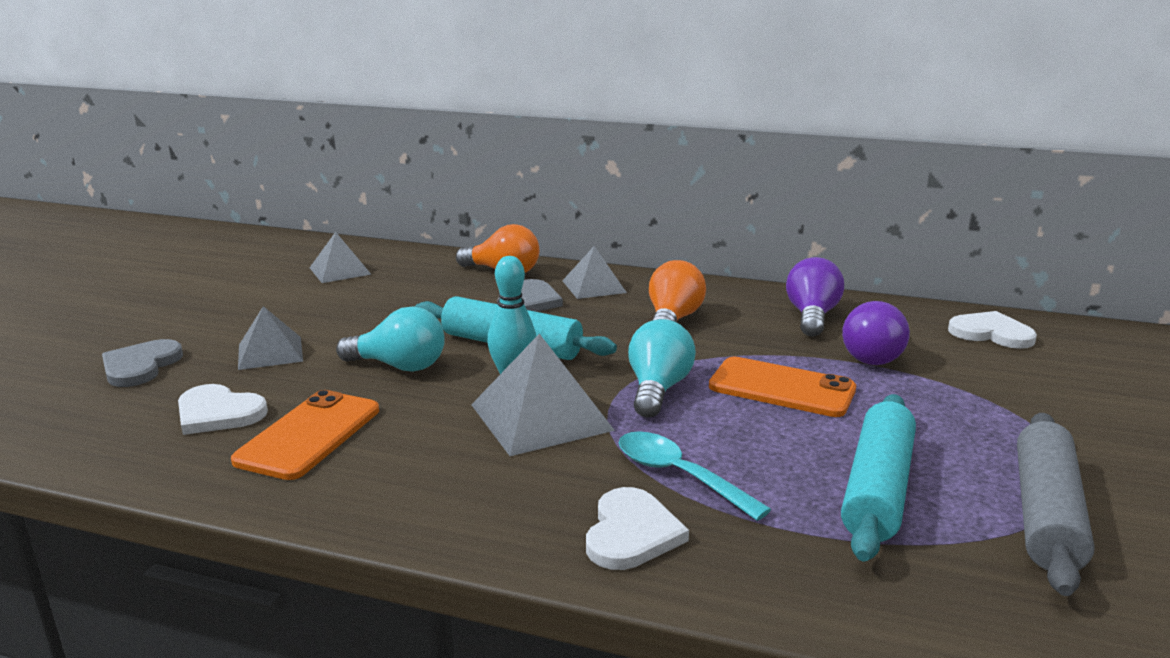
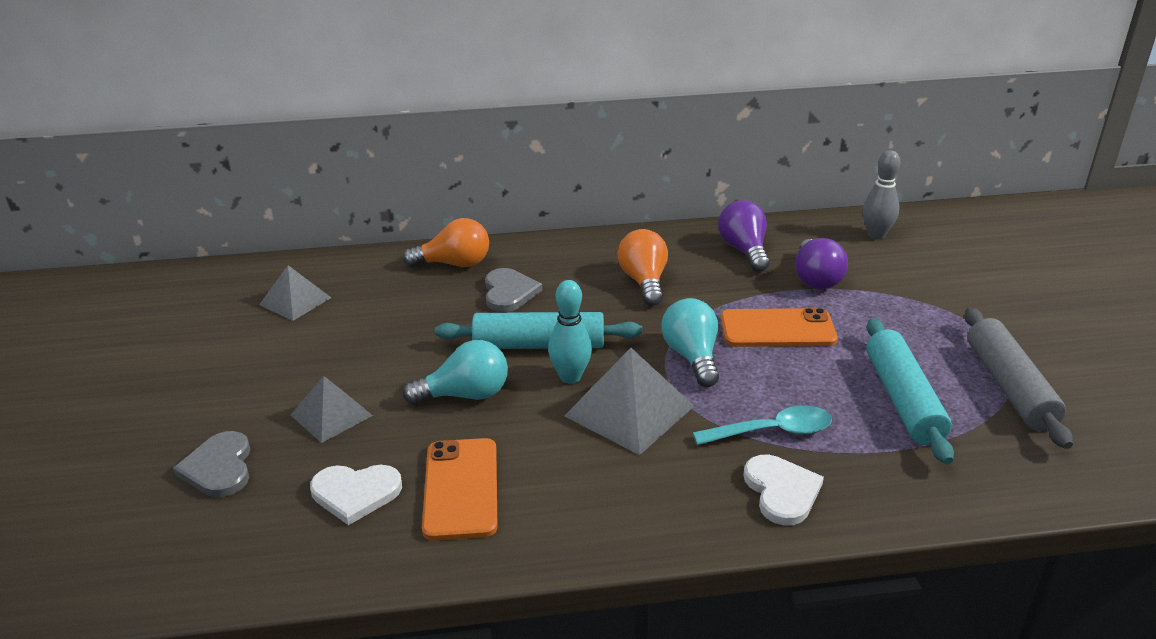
camera: 25 degrees left, 10 degrees up
grey pyramid [562,246,627,299] -> none
turquoise spoon [619,431,771,521] -> turquoise spoon turned 150 degrees clockwise [693,405,832,445]
white heart [948,311,1037,349] -> grey bowling pin [863,150,900,239]

